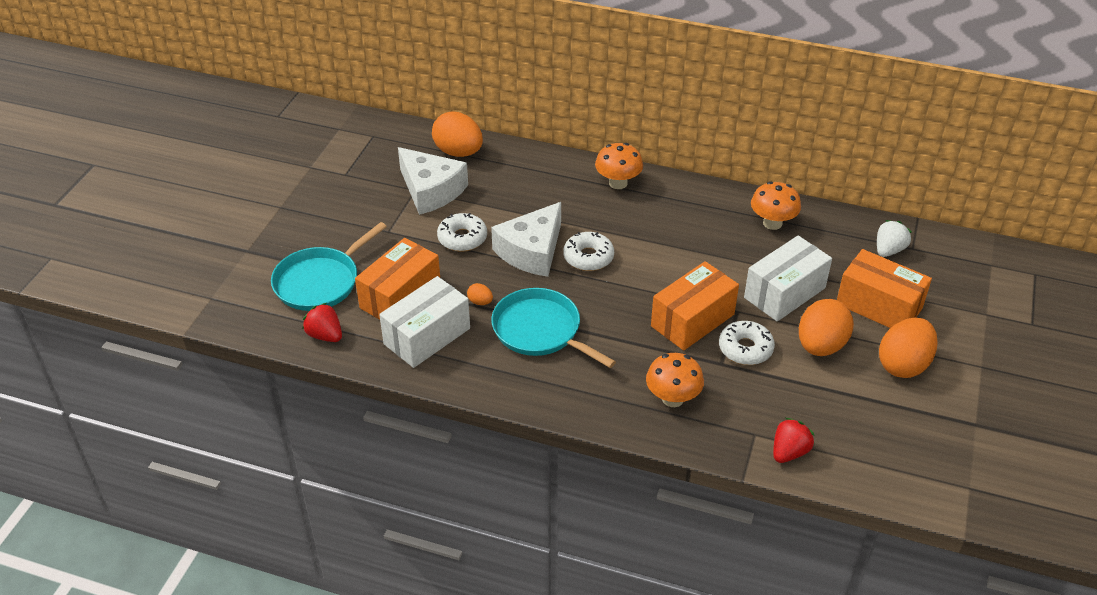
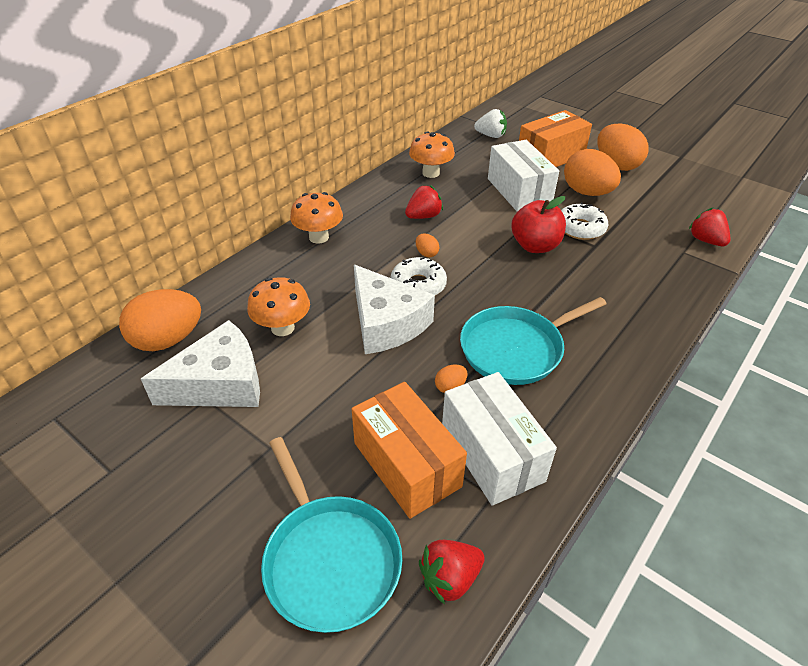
camera: 70 degrees left, 0 degrees up
white donut [437,213,487,252] -> none
orange mushroom [646,353,704,407] -> orange mushroom moved to [247,277,310,336]
orange box [651,261,739,351] -> red apple [512,196,566,253]
white strawberry [877,220,912,257] -> white strawberry turned 135 degrees clockwise [474,109,507,138]
none -> red strawberry [405,185,443,219]
none -> orange egg [416,233,439,257]

